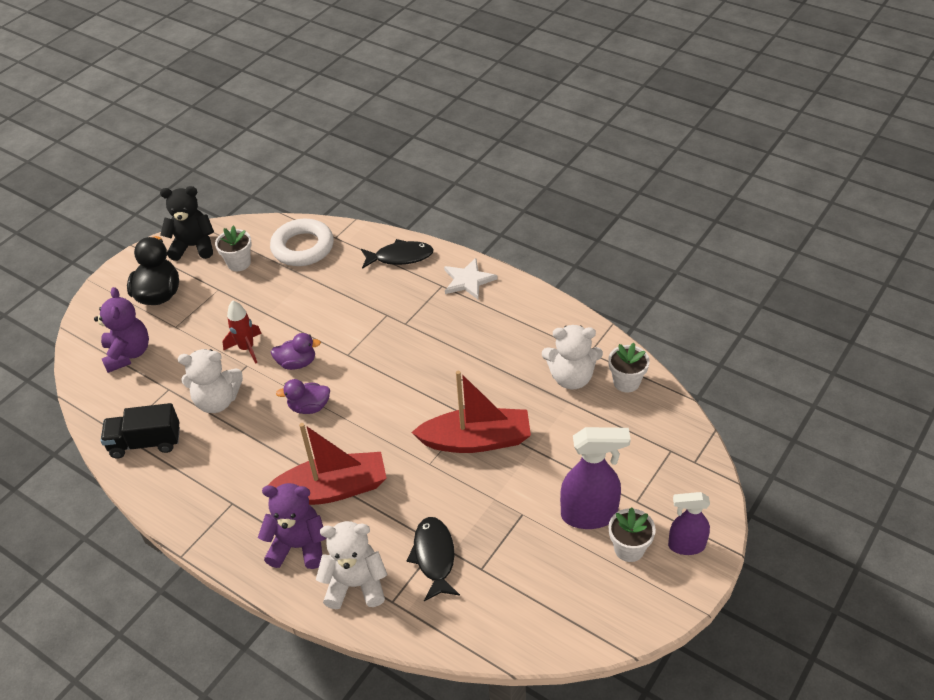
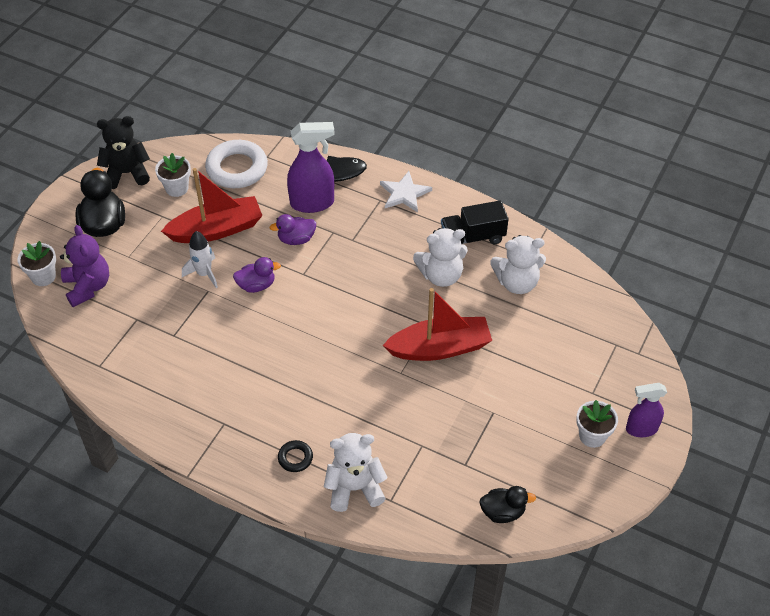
camera: 10 degrees left, 5 degrees up
black truck [101,403,180,458] -> black truck moved to [441,200,509,244]
white teddy bear [178,349,243,413] -> white teddy bear moved to [413,228,468,287]
red rocket [223,300,262,364] -> white rocket [182,231,218,288]
purple teddy bear [258,483,327,569] -> black ring [278,440,313,472]
red boat [267,423,387,505] -> red boat moved to [161,168,262,243]
purple duck [276,379,330,414] -> purple duck moved to [270,214,316,245]
black fish [407,517,460,601] -> none
purple spray bottle [560,427,631,529] -> purple spray bottle moved to [287,122,335,213]
white flower pot [608,343,650,393] -> white flower pot moved to [17,241,56,286]
none -> black duck [479,486,536,523]

